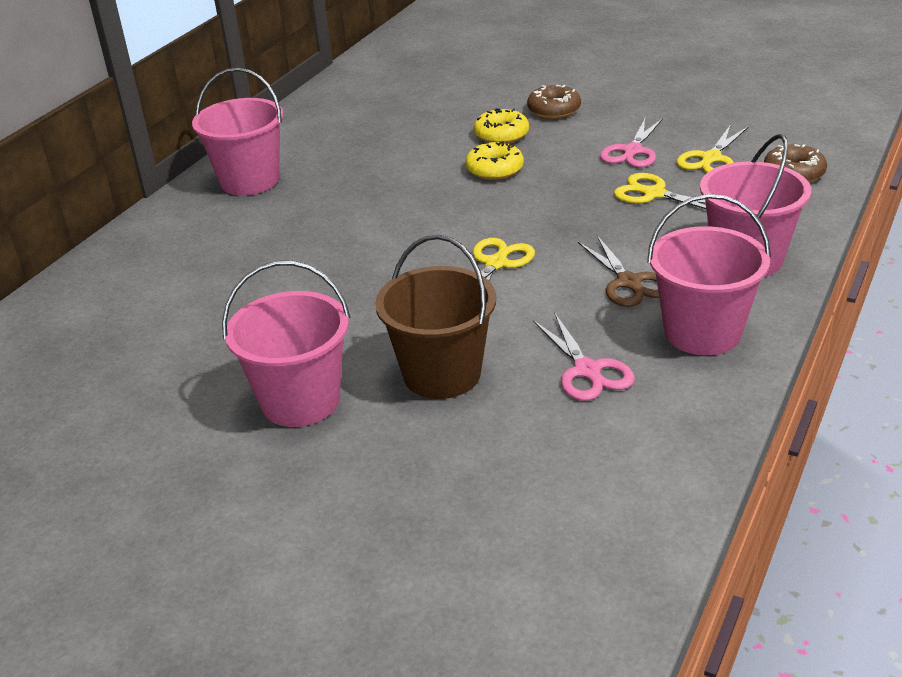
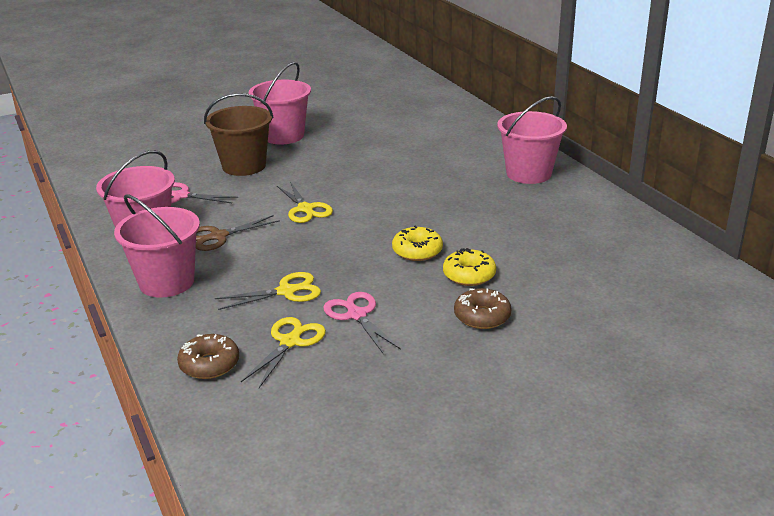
camera: 125 degrees right, 5 degrees down
brown scissors [578,235,659,307] -> brown scissors turned 45 degrees counterclockwise [196,215,280,251]
yellow scissors [677,124,749,173] -> yellow scissors turned 45 degrees clockwise [241,317,326,388]

